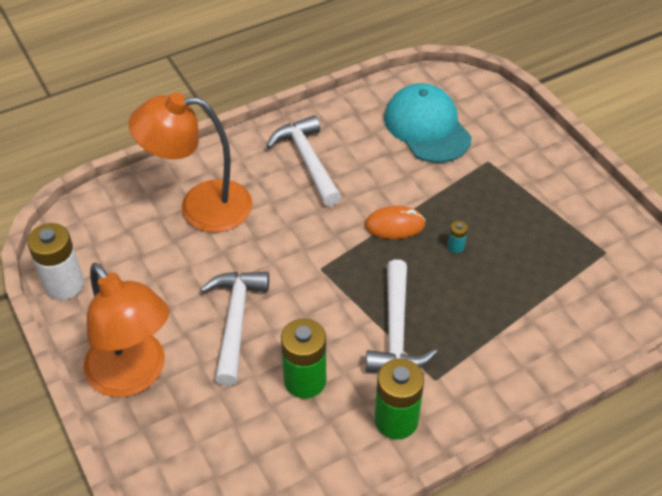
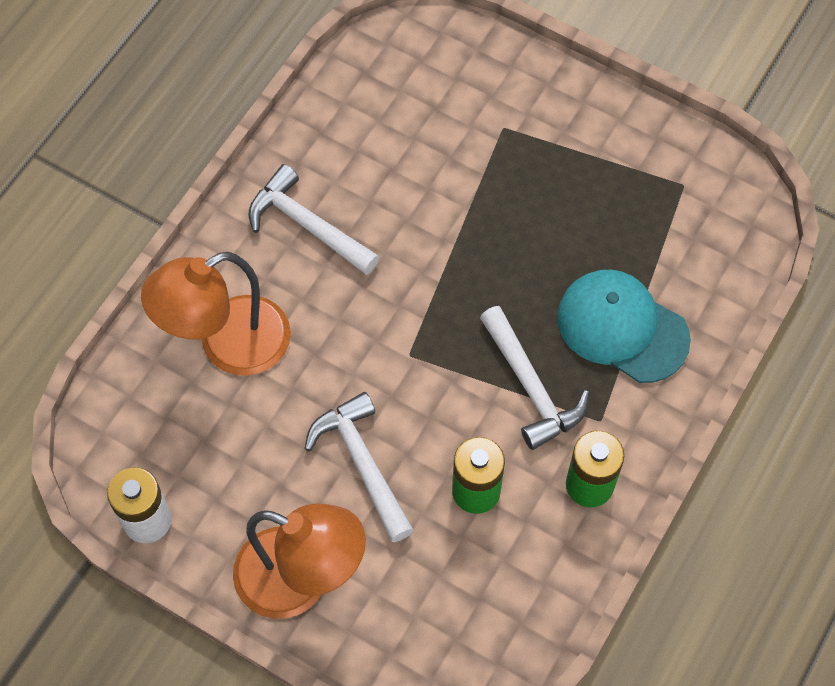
camera: 30 degrees left, 15 degrees up
orange mouse [365,206,426,239] -> none
turquoise cap [384,83,472,163] -> turquoise cap moved to [557,270,691,383]
turquoise battery [448,221,468,253] -> none

